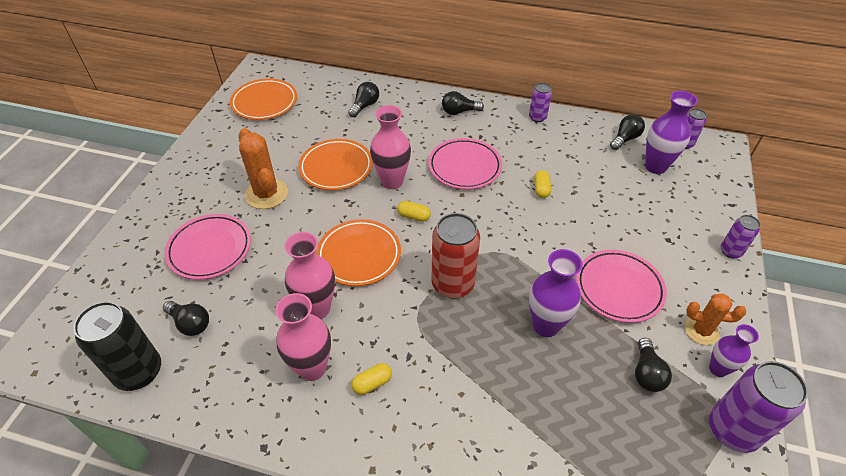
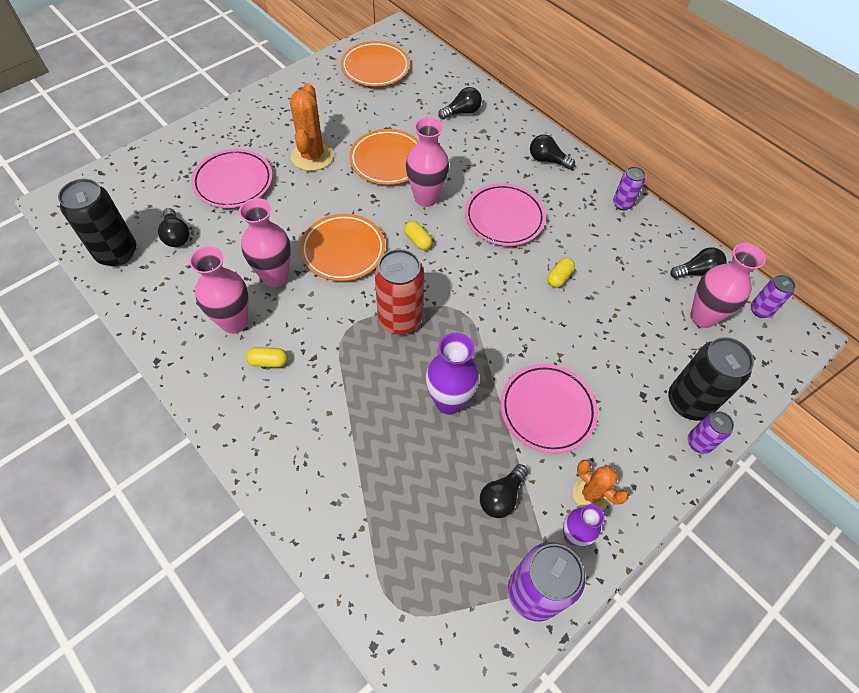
camera: 30 degrees right, 10 degrees up
purple vase [645,91,698,174] -> pink vase [690,243,766,328]
none -> black can [668,337,754,421]

